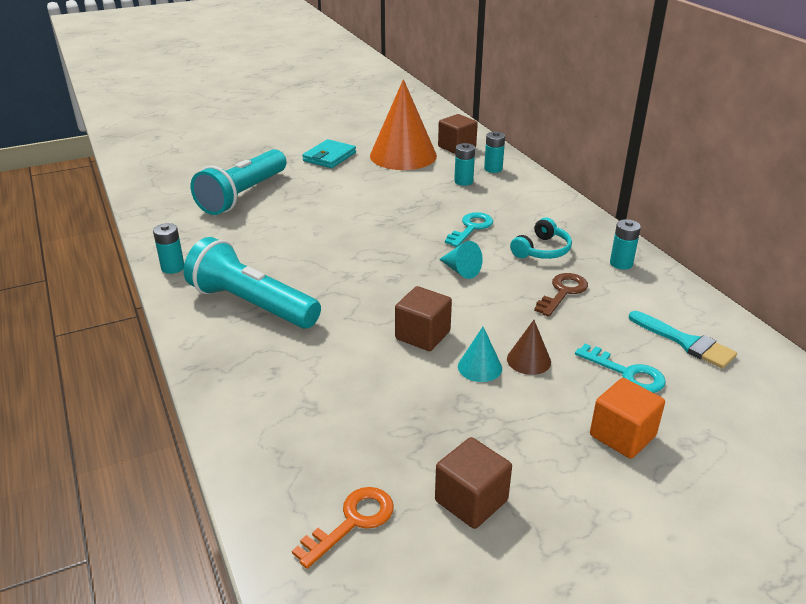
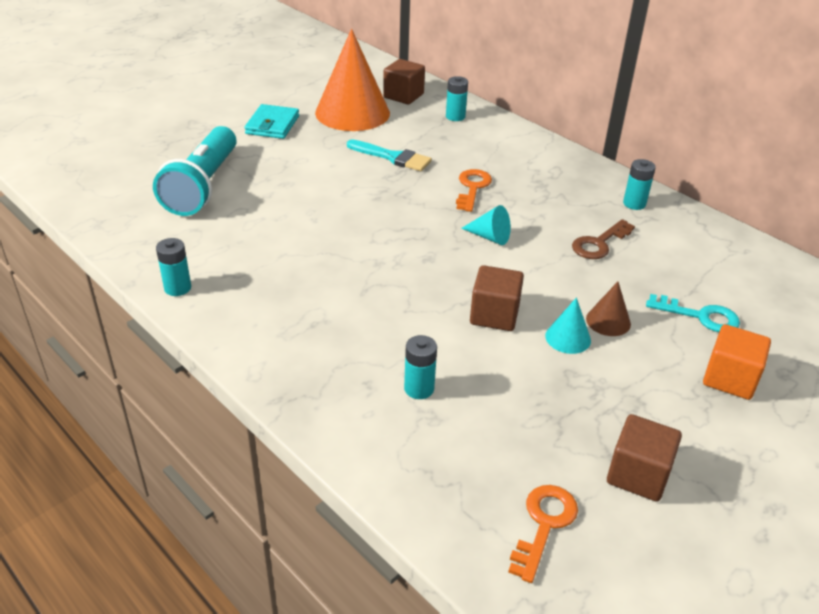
camera: 20 degrees left, 5 degrees up
turquoise flashlight [184,237,321,329] -> none
turquoise key [445,212,493,247] -> orange key [456,169,492,212]
turquoise battery [454,143,475,186] -> turquoise battery moved to [404,335,437,399]
turquoise headphones [510,218,572,259] -> none
brown key [534,273,588,317] -> brown key turned 150 degrees counterclockwise [572,219,635,259]
turquoise brush [629,311,737,369] -> turquoise brush moved to [347,140,432,171]

